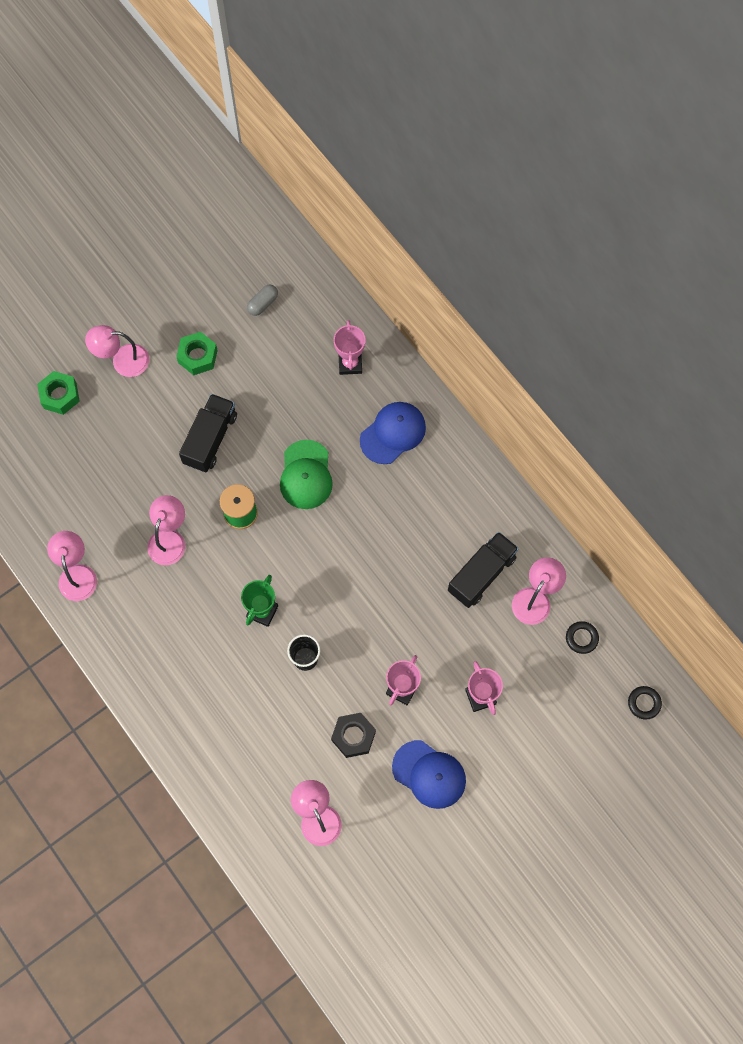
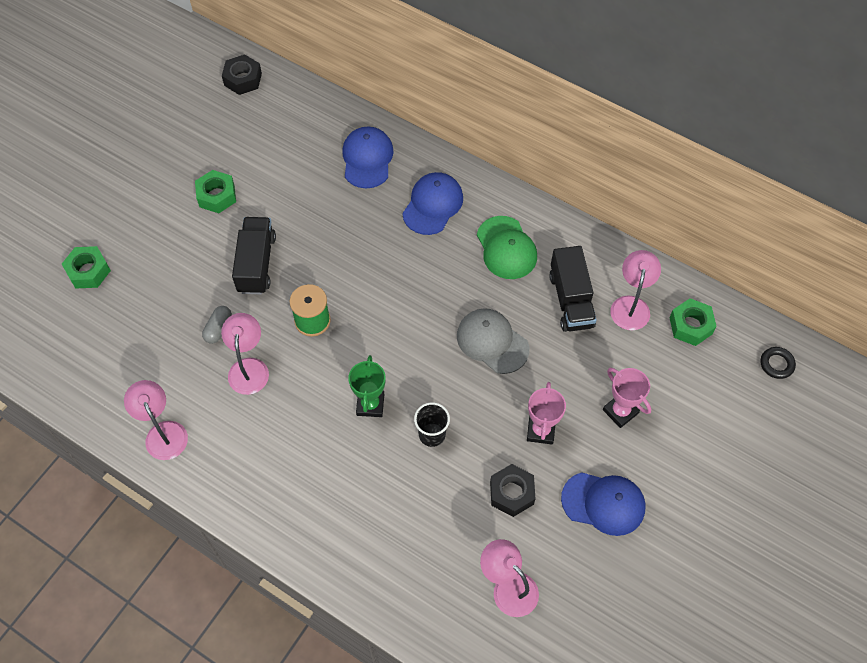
camera: 20 degrees left, 10 degrees down
pink lamp [85,325,149,377] -> none
grey capsule [247,285,278,316] -> grey capsule moved to [202,306,232,344]
green cap [280,440,333,509] -> green cap moved to [477,216,537,279]
pink trophy [333,320,366,375] -> blue cap [342,127,394,188]
black truck [448,532,519,608] -> black truck turned 150 degrees clockwise [549,246,597,332]
black ring [566,621,599,654] -> green nut [670,298,717,346]
none -> black nut [222,54,262,95]
none -> grey cap [457,308,529,374]

